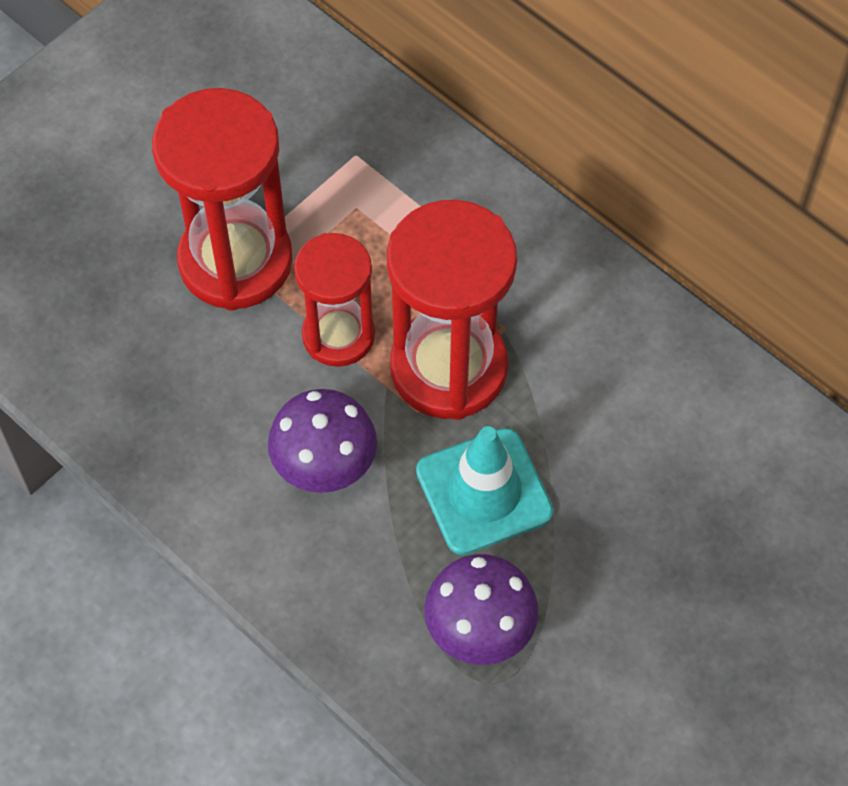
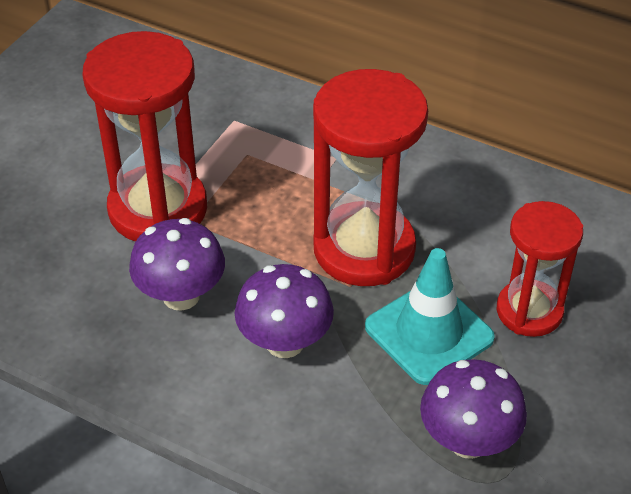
camera: 15 degrees left, 15 degrees down
red hourglass [294,233,375,367] -> red hourglass moved to [497,201,583,337]
none -> purple mushroom [129,218,225,310]

